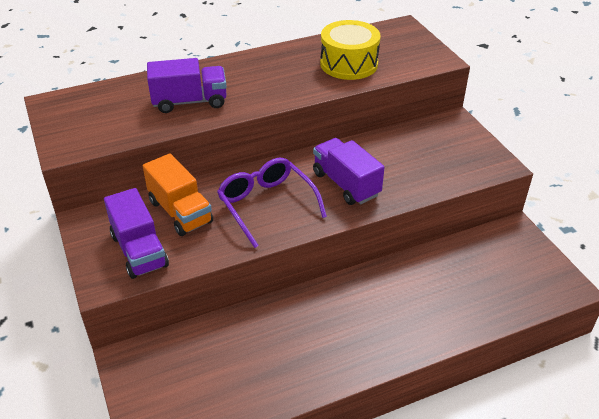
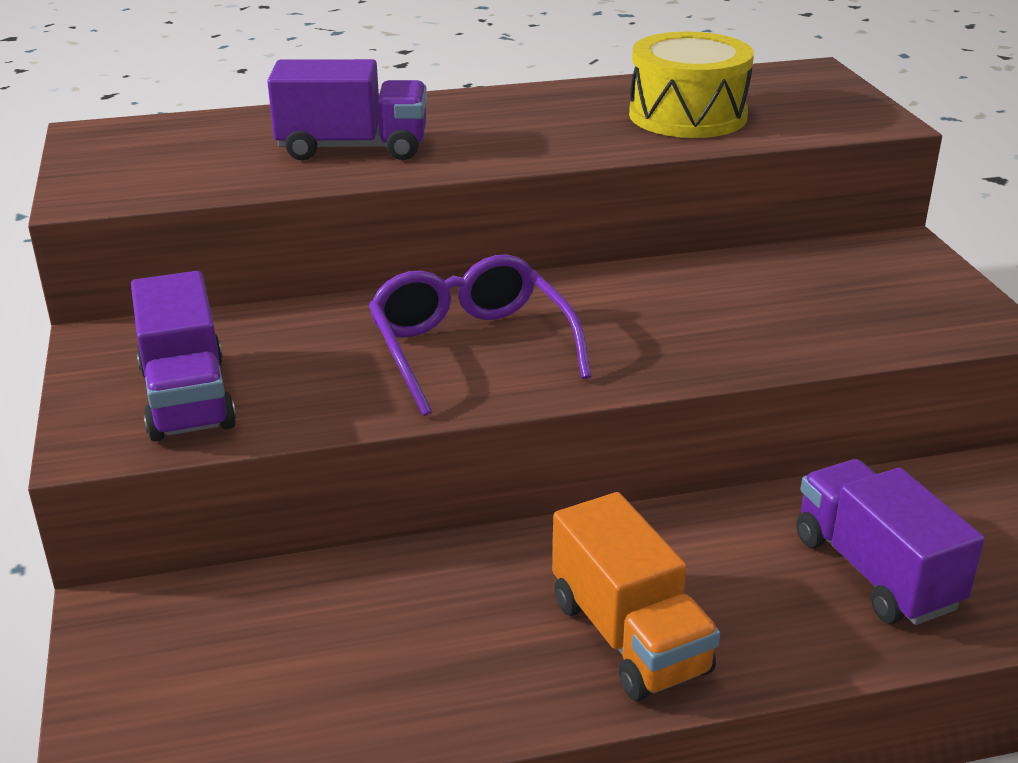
camera: 10 degrees right, 10 degrees down
orange truck [143,153,213,236] -> orange truck moved to [552,492,720,701]
purple truck [313,138,385,205] -> purple truck moved to [796,459,984,625]

